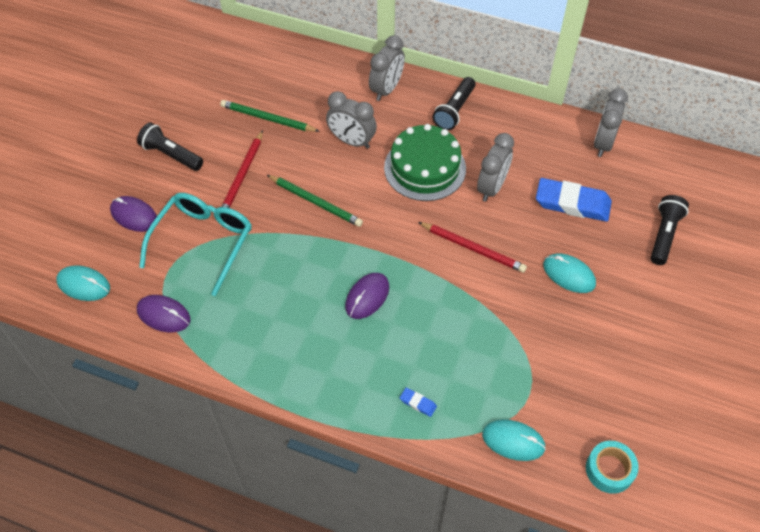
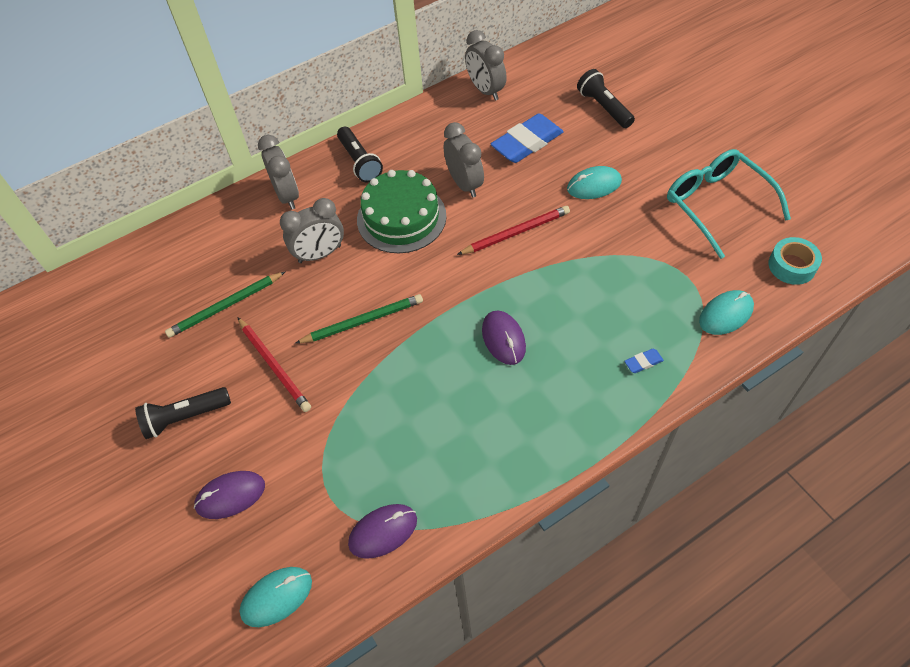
camera: 50 degrees left, 0 degrees up
turquoise glasses [139,193,252,296] -> turquoise glasses moved to [667,149,791,259]

